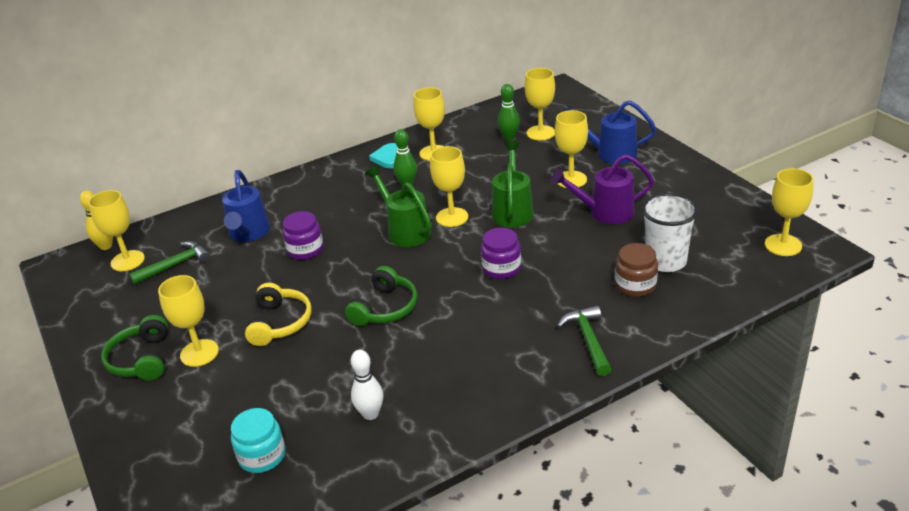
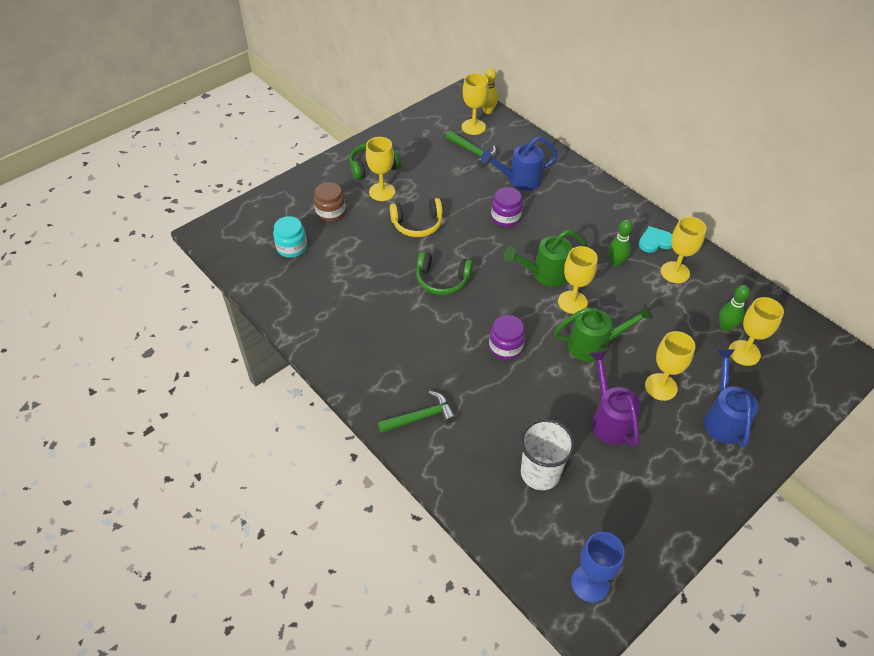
camera: 75 degrees right, 15 degrees up
white bowling pin [351,350,383,420] -> none
green watering can [365,165,432,247] -> green watering can turned 150 degrees counterclockwise [504,230,587,287]
brown jar [615,243,658,297] -> brown jar moved to [314,182,346,222]
yellow goblet [765,168,814,256] -> blue goblet [571,532,625,603]

